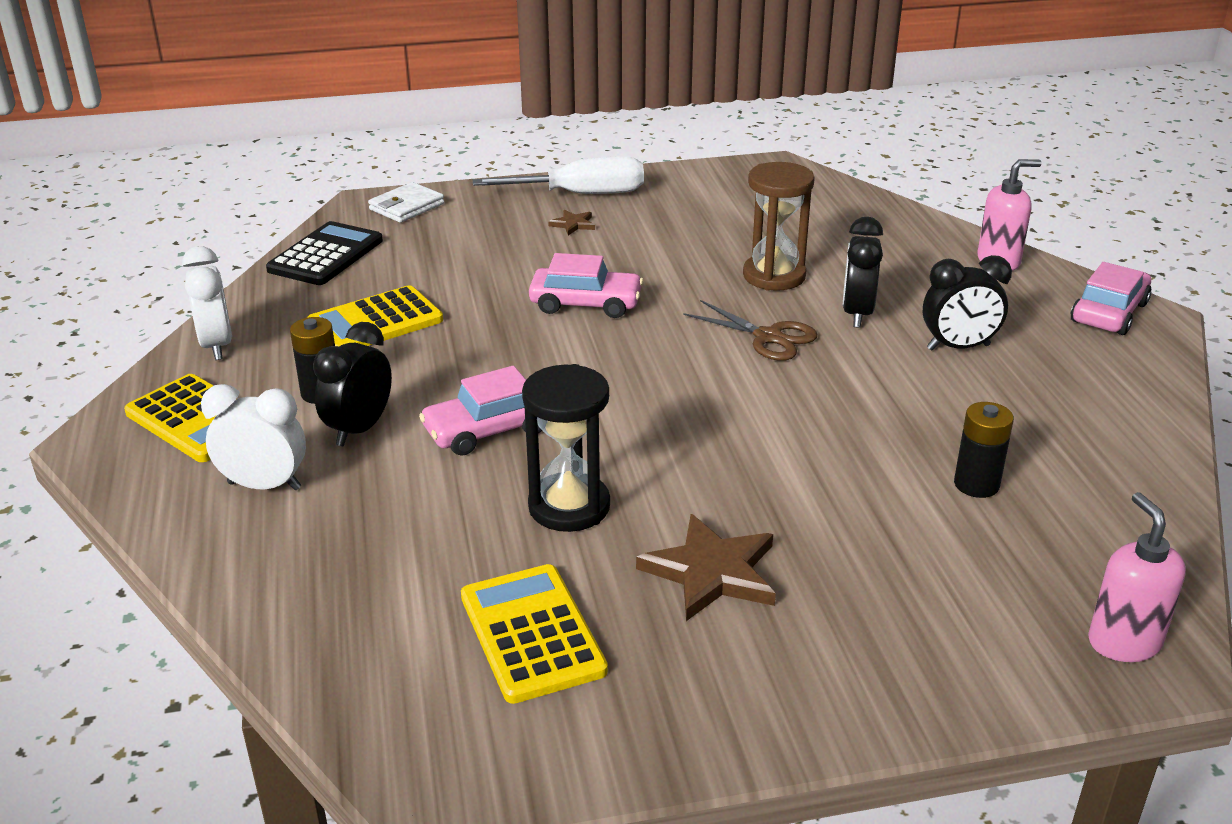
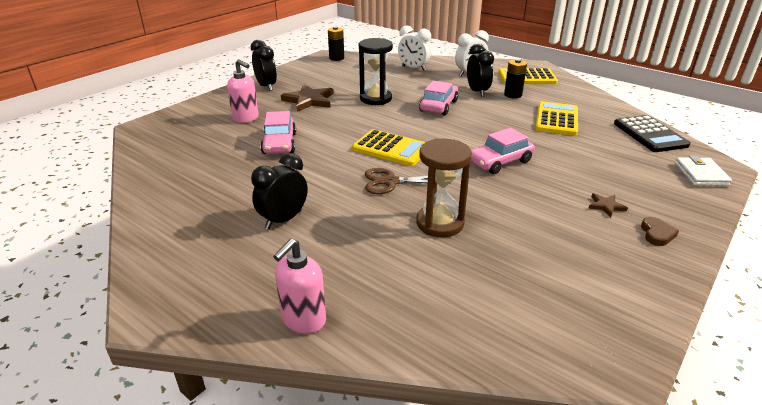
camera: 140 degrees right, 0 degrees up
white clock [182,246,232,360] -> white clock moved to [398,25,432,71]
yellow calculator [461,564,608,704] -> yellow calculator moved to [352,129,425,166]
white screwdriver [473,156,644,194] -> brown heart [641,217,679,246]
black clock [842,217,883,328] -> black clock moved to [251,40,277,91]
black battery [954,402,1014,498] -> black battery moved to [328,26,344,61]
pink car [1071,262,1152,335] -> pink car moved to [260,111,296,154]
pink soap dispenser [1088,492,1186,662] -> pink soap dispenser moved to [227,59,259,123]

